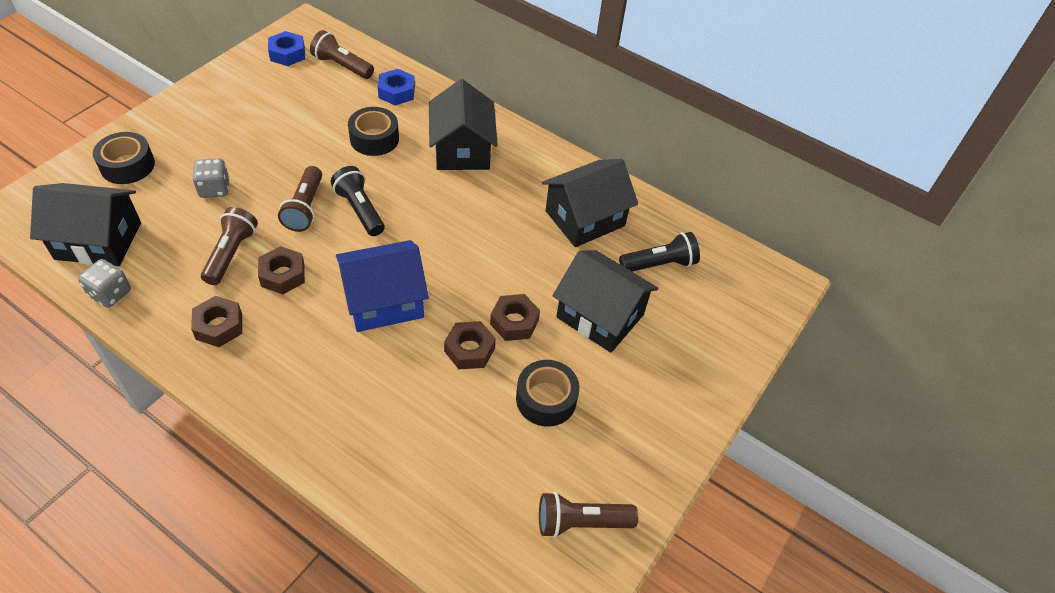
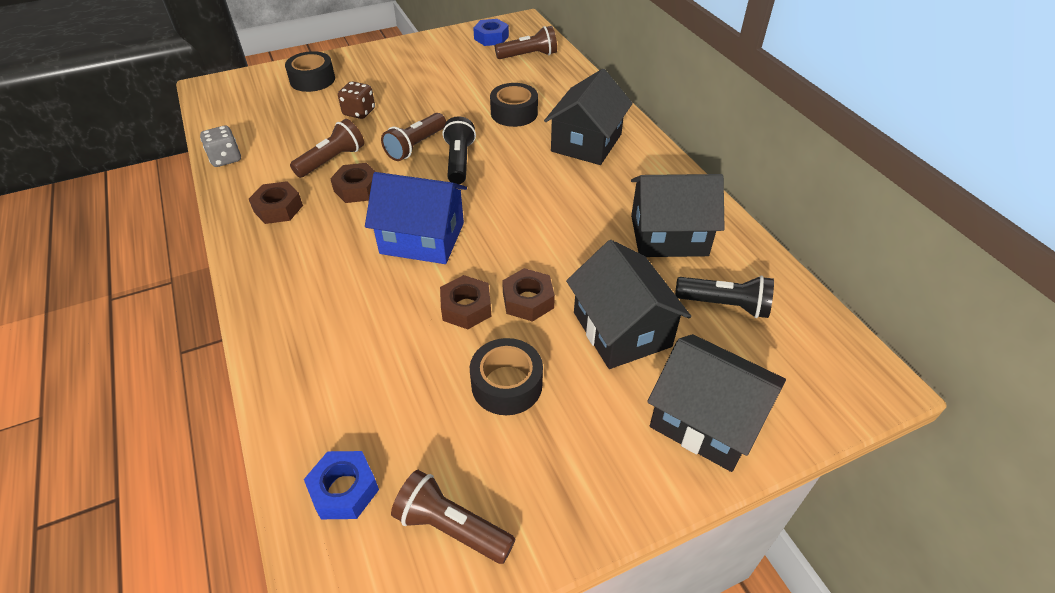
camera: 35 degrees right, 5 degrees down
black house [30,183,141,266] -> black house moved to [647,334,786,472]
grey dice [192,158,230,198] -> brown dice [338,81,375,119]
brown flashlight [310,30,374,79] -> brown flashlight turned 105 degrees clockwise [495,26,557,59]
blue nut [378,69,415,106] -> blue nut moved to [304,451,379,519]

